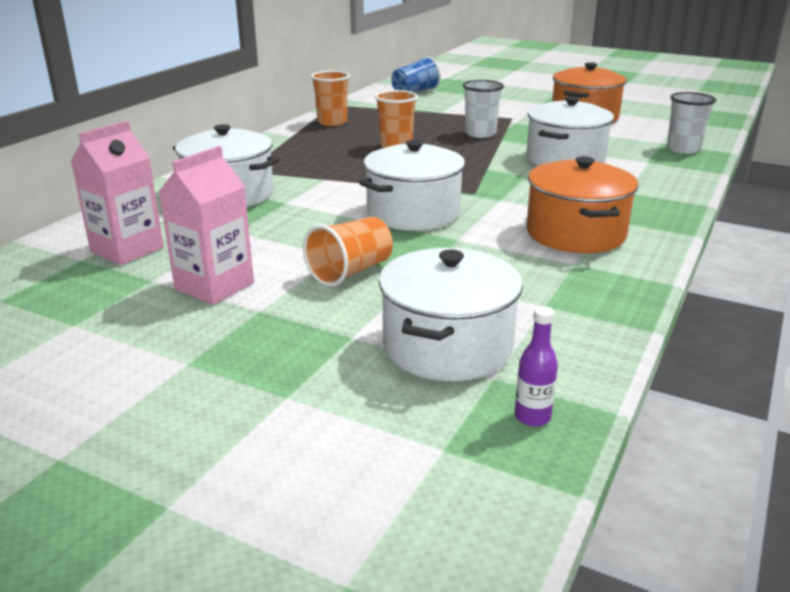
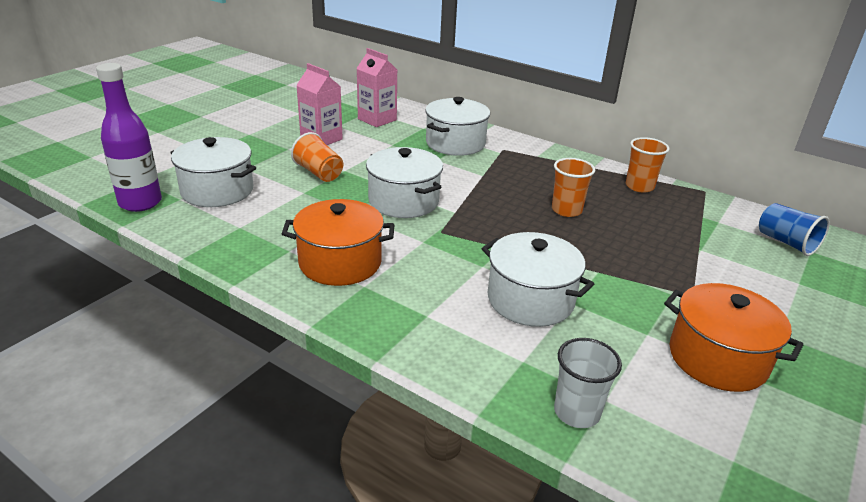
camera: 95 degrees right, 5 degrees up
white cup [463,80,504,138] -> none
purple bottle [515,306,558,427] -> purple bottle [96,63,162,212], size x2.30

